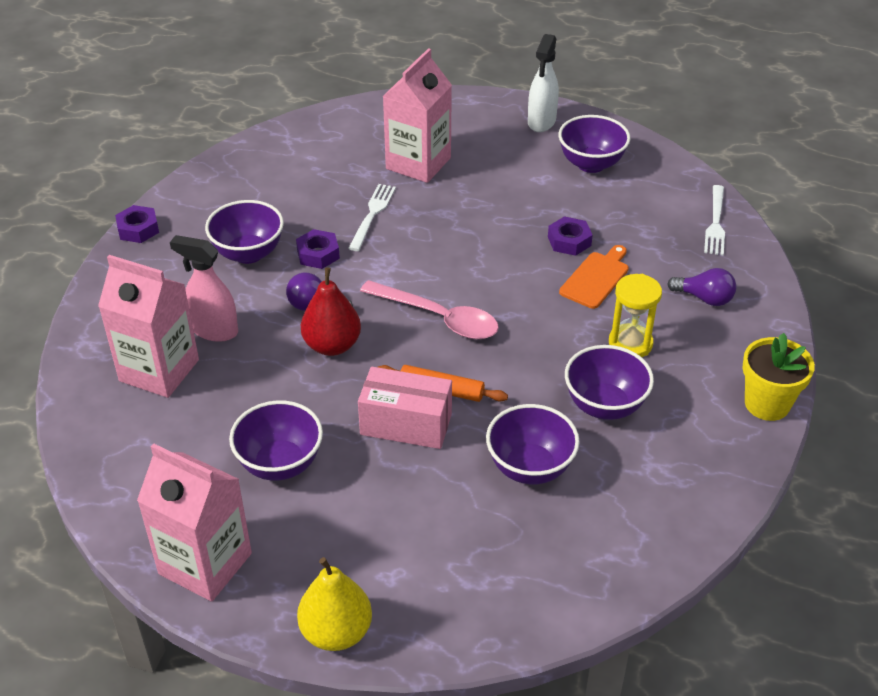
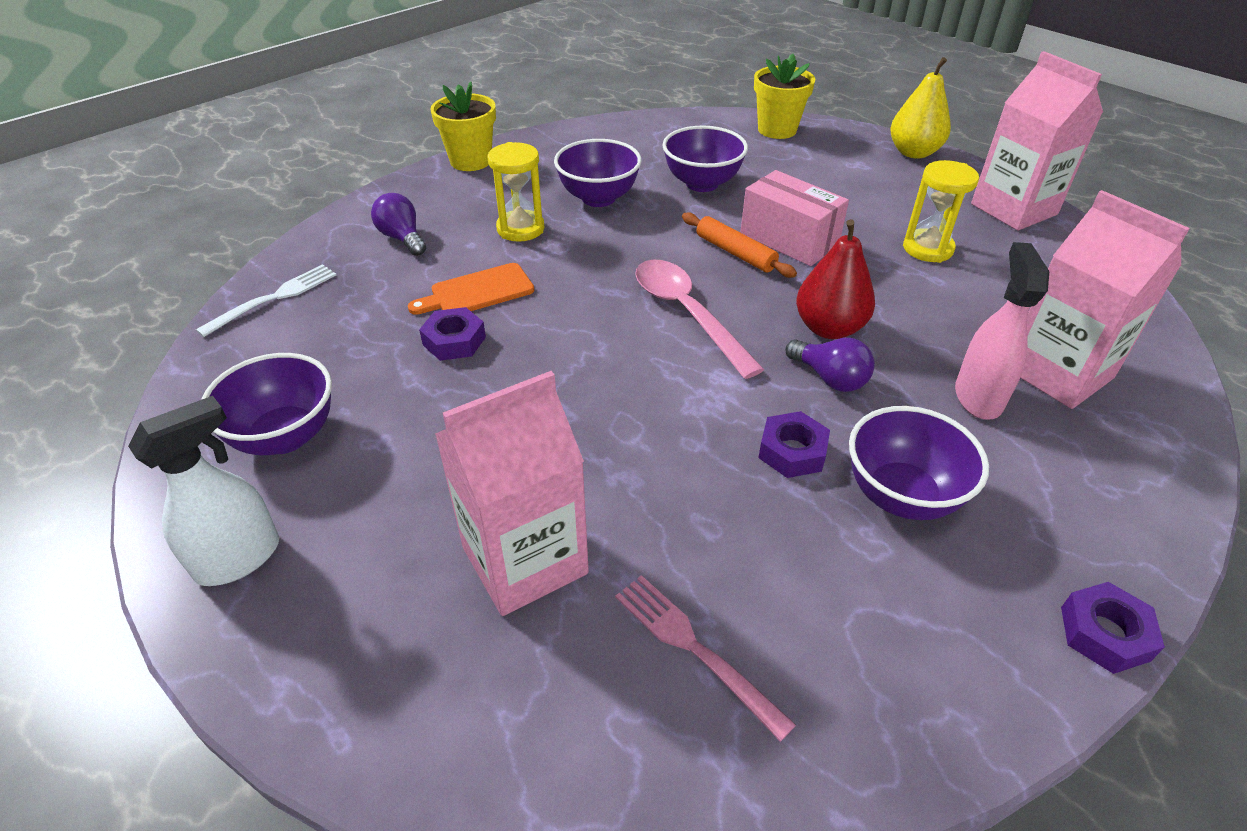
camera: 150 degrees left, 0 degrees up
pink spray bottle [170,235,238,342] -> pink spray bottle turned 135 degrees counterclockwise [955,242,1049,420]
purple bowl [229,400,323,481] -> yellow hourglass [903,160,979,263]
white fork [348,184,396,251] -> none
none -> pink fork [615,575,796,742]
none -> yellow flower pot [754,54,815,139]

